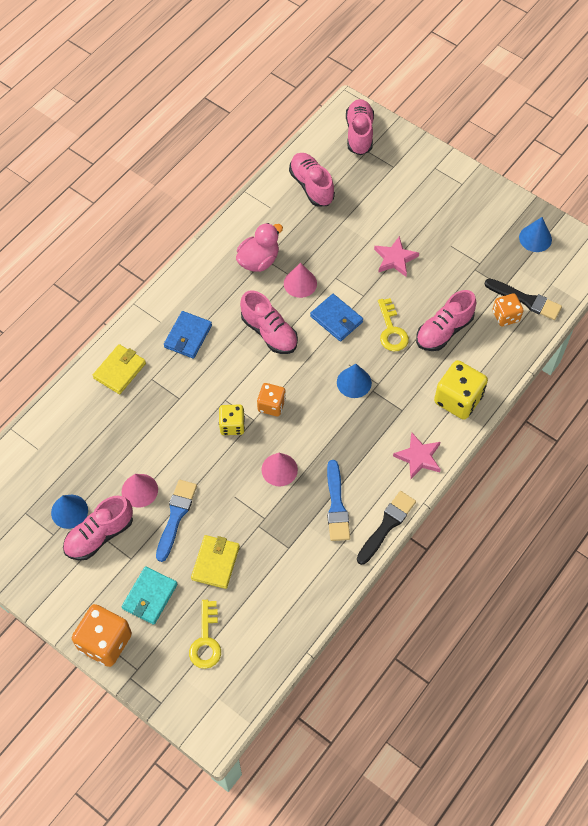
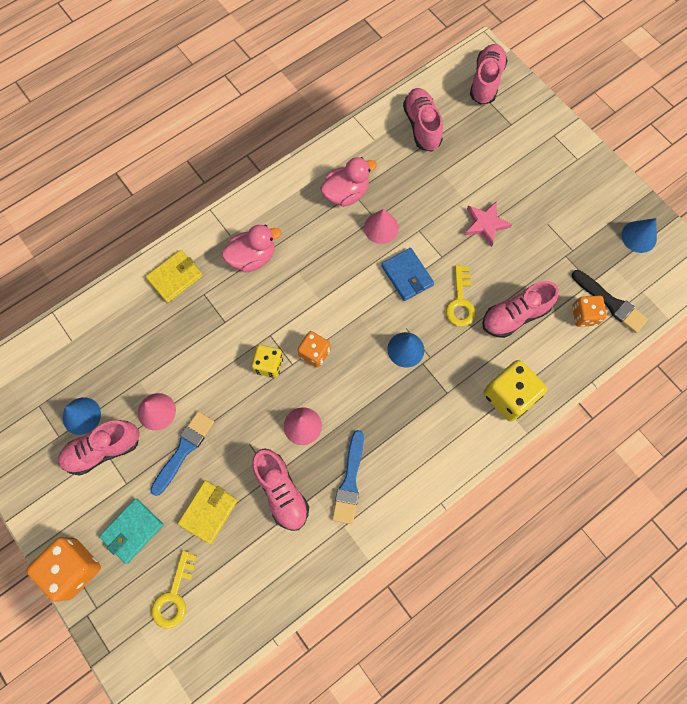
camera: 15 degrees right, 10 degrees up
blue wallet [164,311,212,359] -> pink duck [222,225,282,273]
pink shoe [240,290,298,354] -> pink shoe moved to [252,449,309,531]
black brush [357,491,416,565] -> none
pink star [393,433,441,479] -> none

